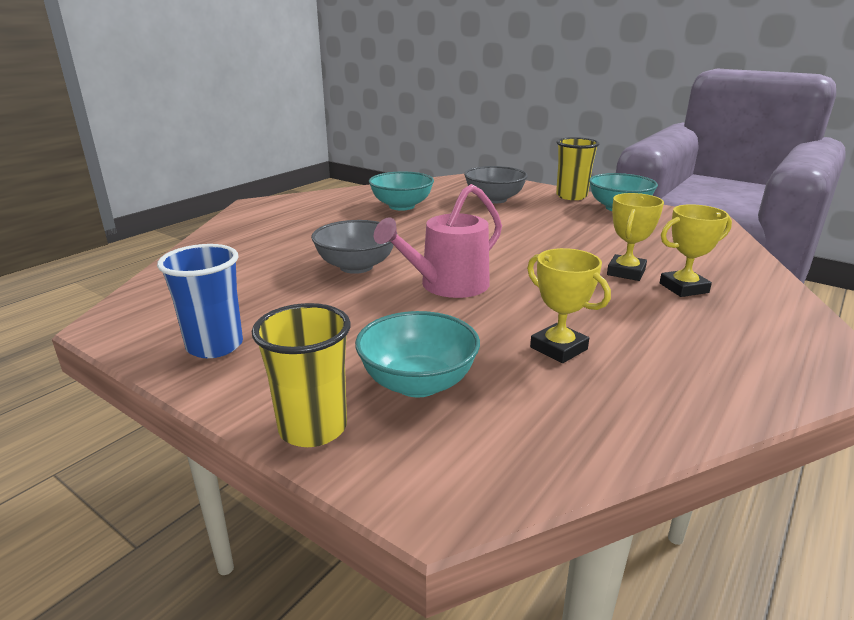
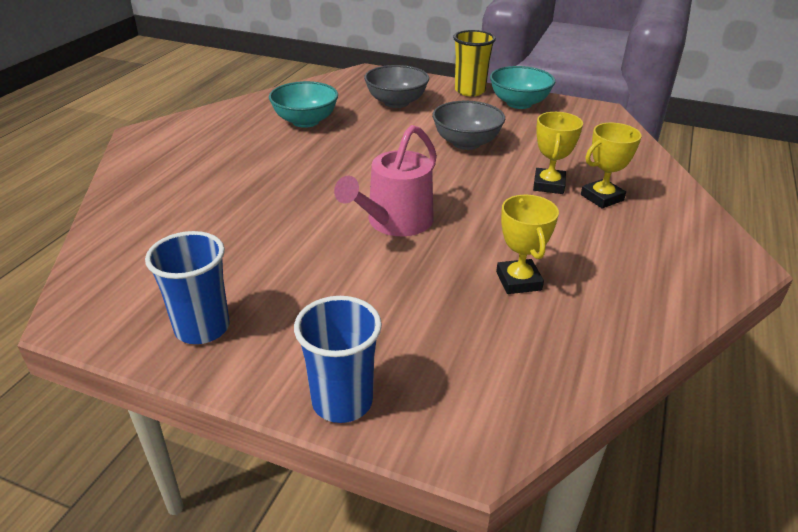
camera: 15 degrees left, 10 degrees up
yellow cup [252,303,351,447] -> blue cup [294,296,382,423]
grey bowl [311,220,394,274] -> grey bowl moved to [432,101,506,150]
turquoise bowl [355,311,480,398] -> none
yellow trophy [527,248,611,363] -> yellow trophy turned 45 degrees clockwise [496,195,559,294]

